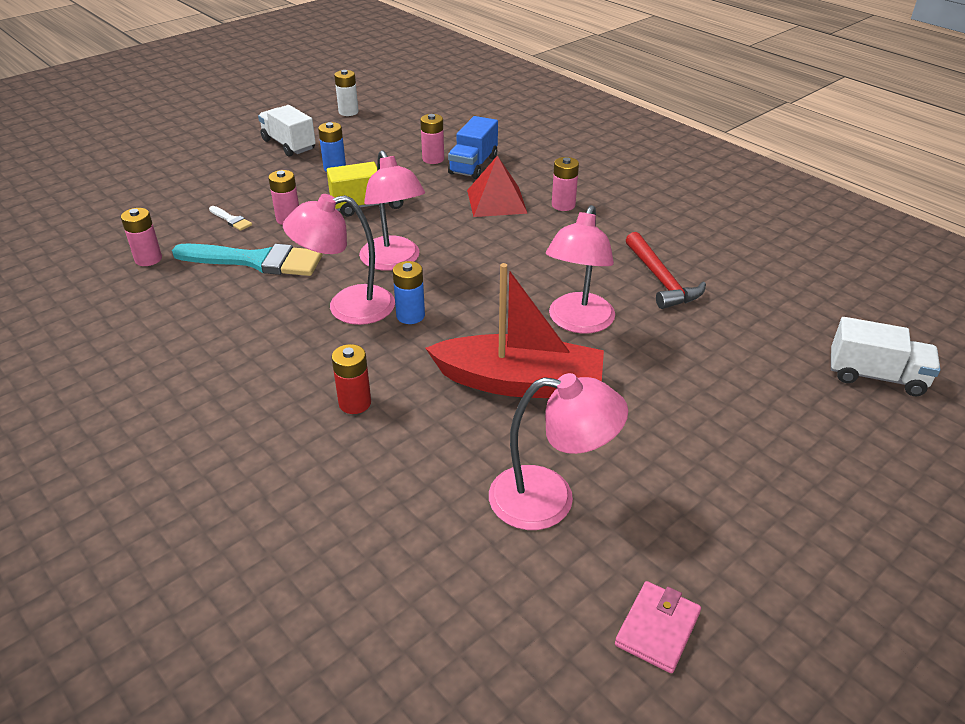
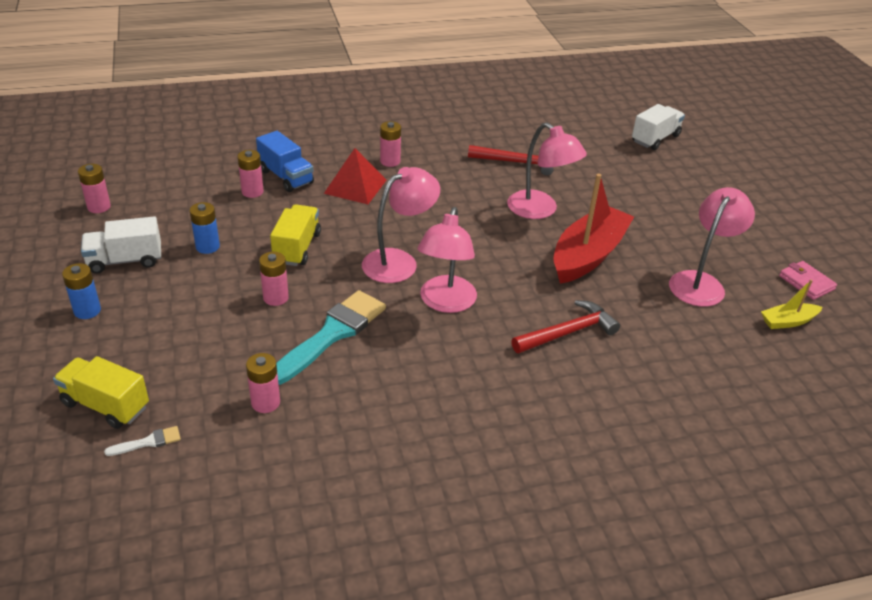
camera: 65 degrees left, 0 degrees up
white brush [209,206,252,231] -> white brush moved to [104,426,181,456]
red battery [332,344,371,414] -> red hammer [511,300,620,353]
white battery [334,70,359,116] -> pink battery [78,164,111,213]
pink lamp [359,150,425,271] -> pink lamp turned 45 degrees counterclockwise [362,167,440,283]
blue battery [393,261,425,324] -> blue battery moved to [62,263,101,319]
none -> yellow truck [53,356,149,429]
none -> yellow boat [761,280,823,329]

